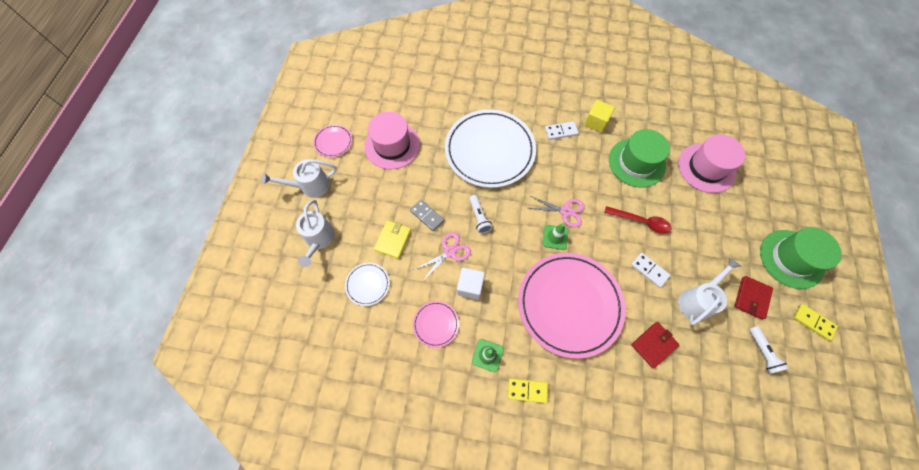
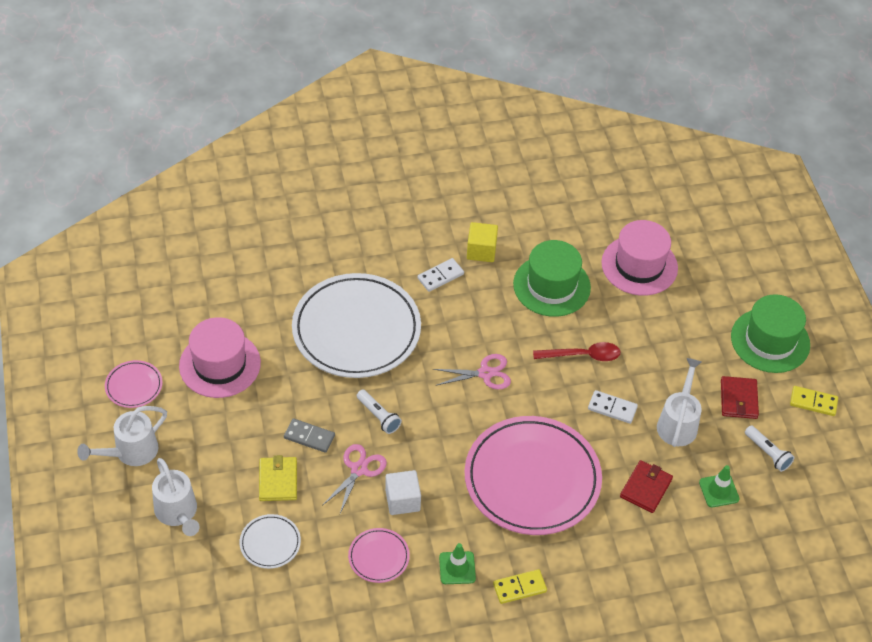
camera: 25 degrees left, 15 degrees down
green traffic cone [542,223,568,250] -> green traffic cone moved to [699,465,739,507]

